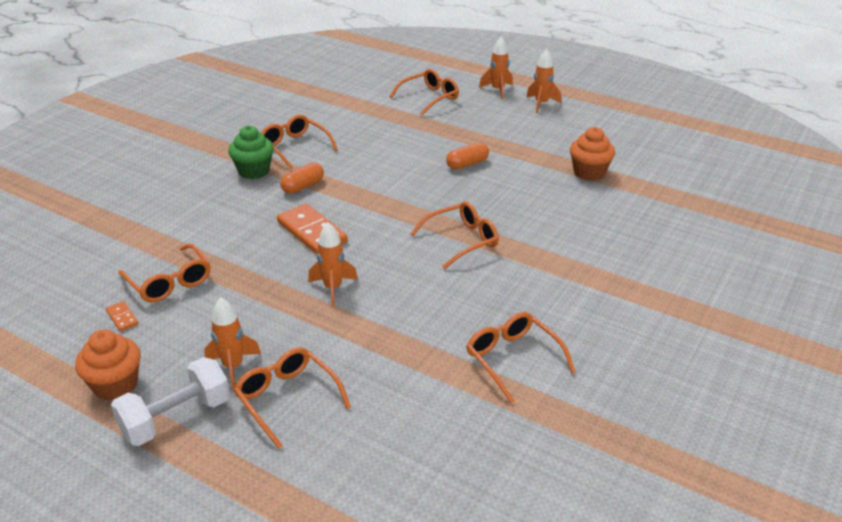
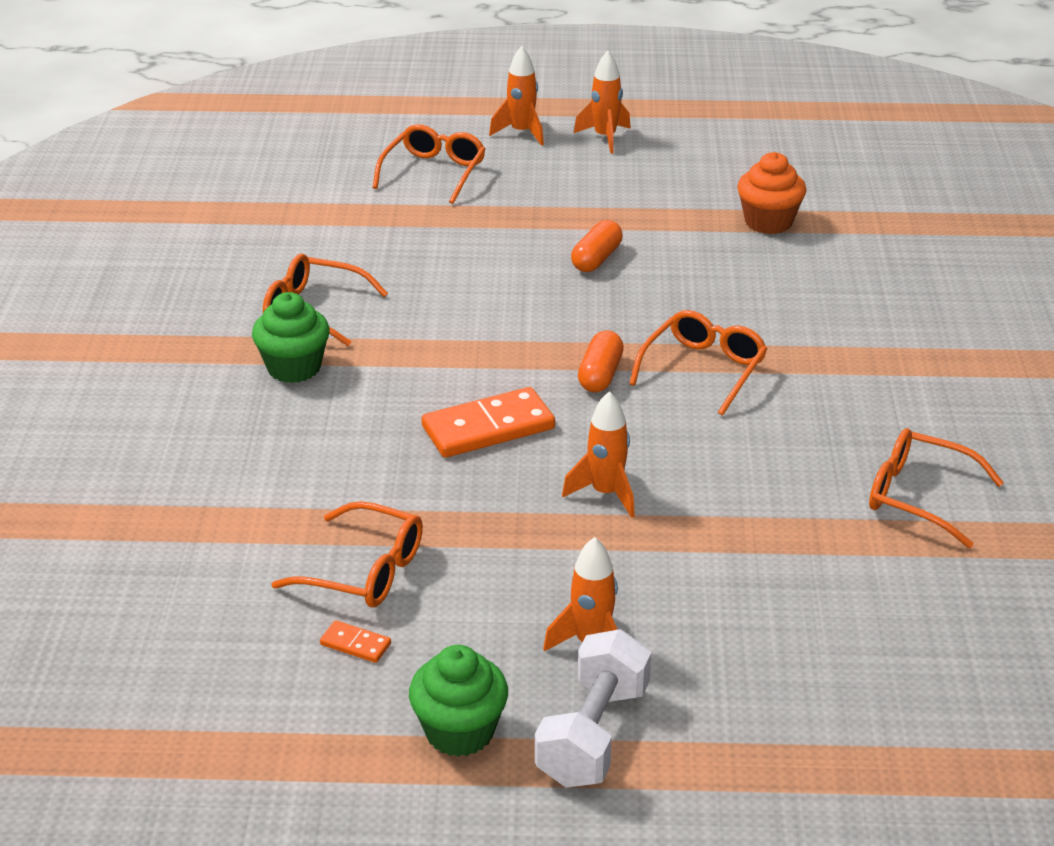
camera: 30 degrees left, 0 degrees up
orange cupcake [75,330,141,401] -> green cupcake [409,645,508,757]
orange glasses [234,347,351,449] -> none
orange domino [277,204,348,254] -> orange domino turned 45 degrees counterclockwise [422,387,555,458]
orange capsule [280,162,324,194] -> orange capsule moved to [578,330,624,392]

